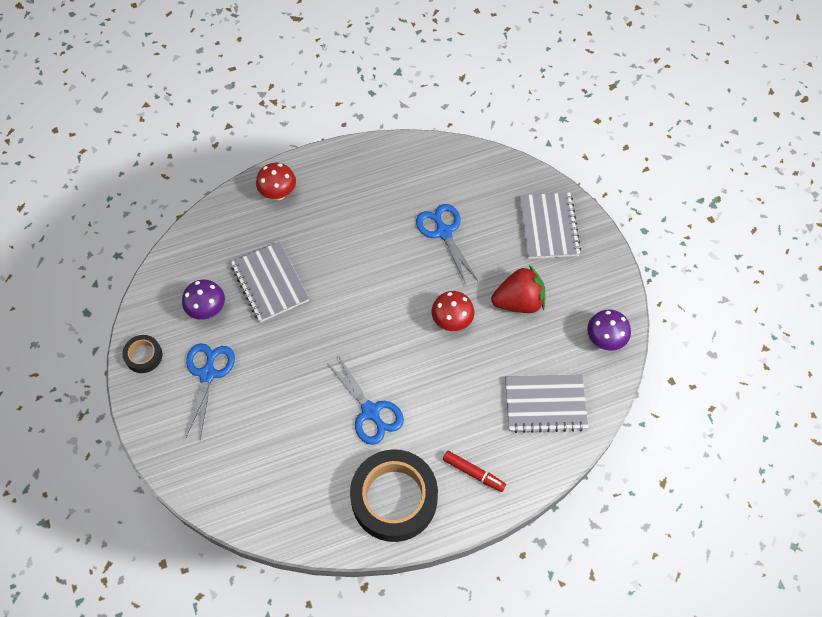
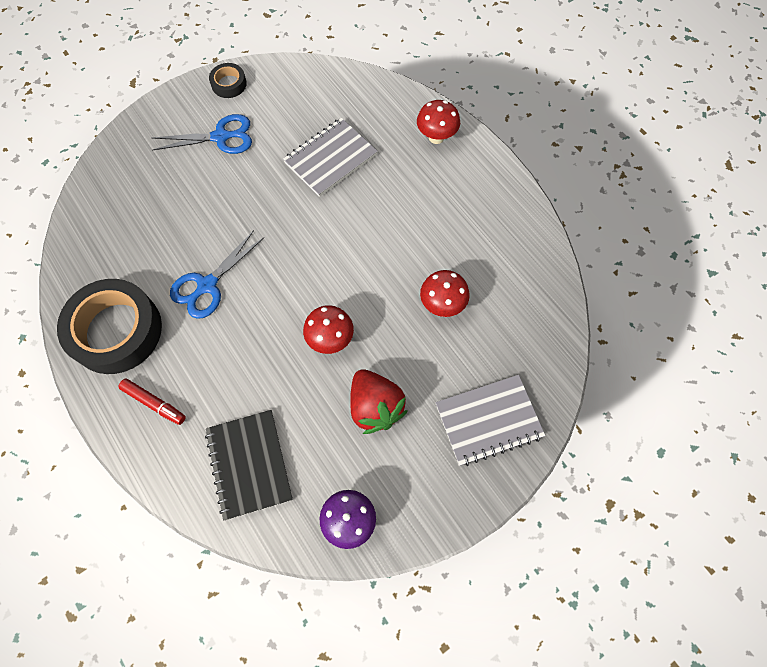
camera: 75 degrees right, 5 degrees up
purple mushroom [182,279,225,320] -> none
blue scissors [416,204,478,284] -> red mushroom [420,270,470,317]
red marker [443,451,506,492] -> red marker turned 75 degrees counterclockwise [118,379,186,425]
grey notebook [505,374,588,433] -> black notebook [205,410,293,520]

